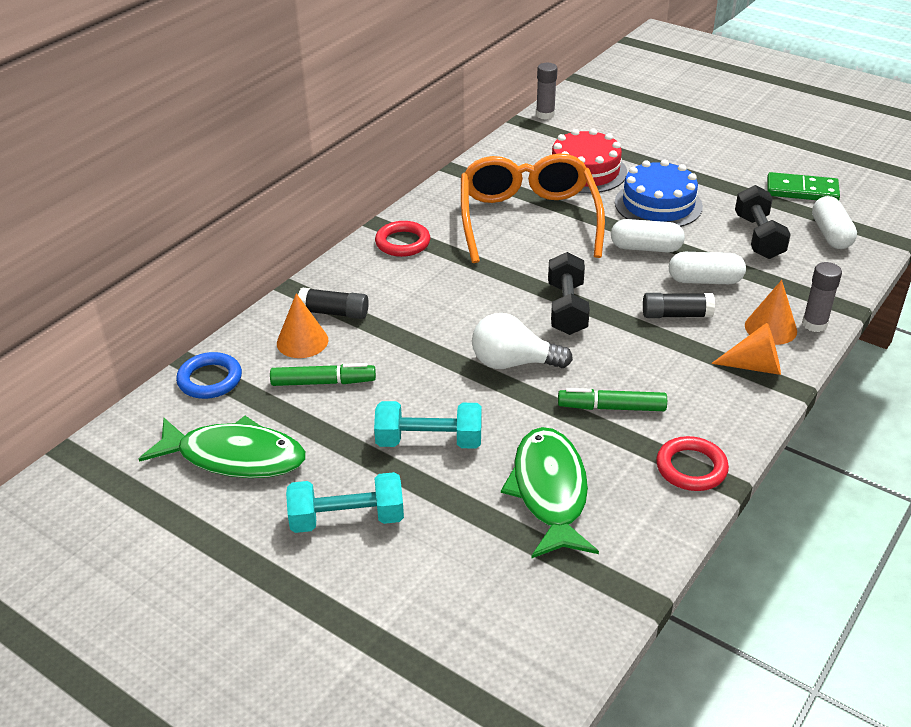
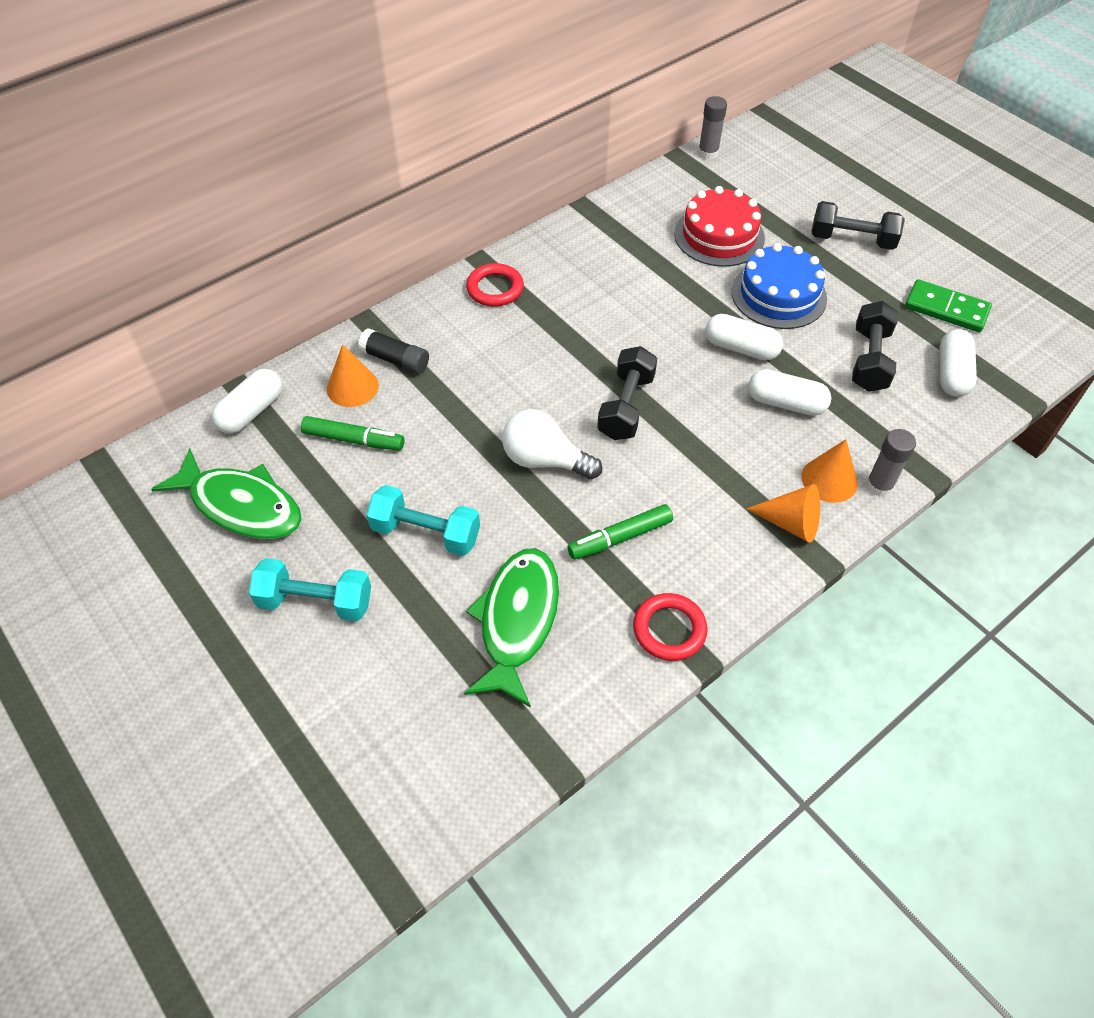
camera: 15 degrees right, 15 degrees up
blue ring [176,352,242,399] -> white capsule [212,369,282,434]
orange glasses [461,153,605,263] -> none
green marker [558,388,667,411] -> green marker turned 45 degrees counterclockwise [567,504,673,560]
black glue stick [643,293,715,318] -> none
none -> black dumbbell [811,201,905,250]

